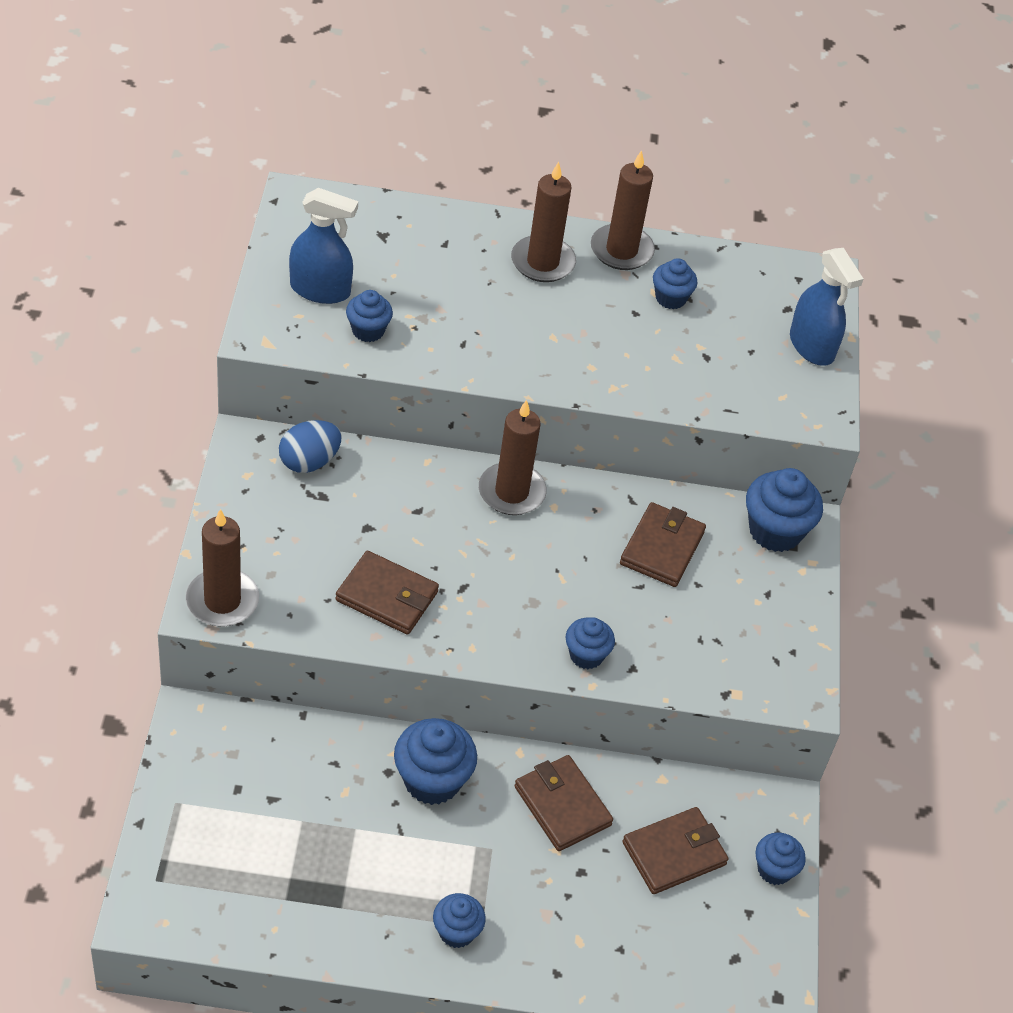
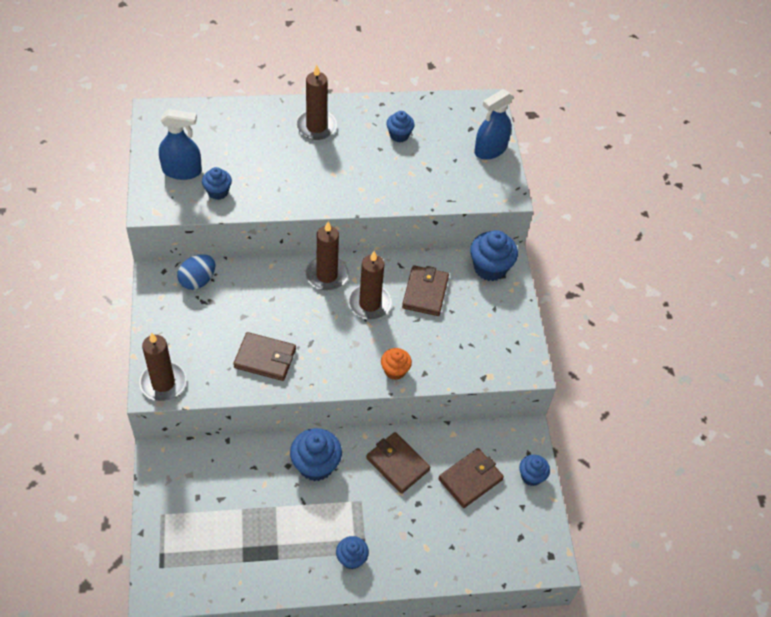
camera: 10 degrees left, 5 degrees up
blue cupcake [566,617,615,669] -> orange cupcake [381,348,412,380]
brown candle [591,150,655,270] -> brown candle moved to [348,251,392,319]
blue spray bottle [790,248,863,366] -> blue spray bottle turned 90 degrees clockwise [474,89,514,160]

